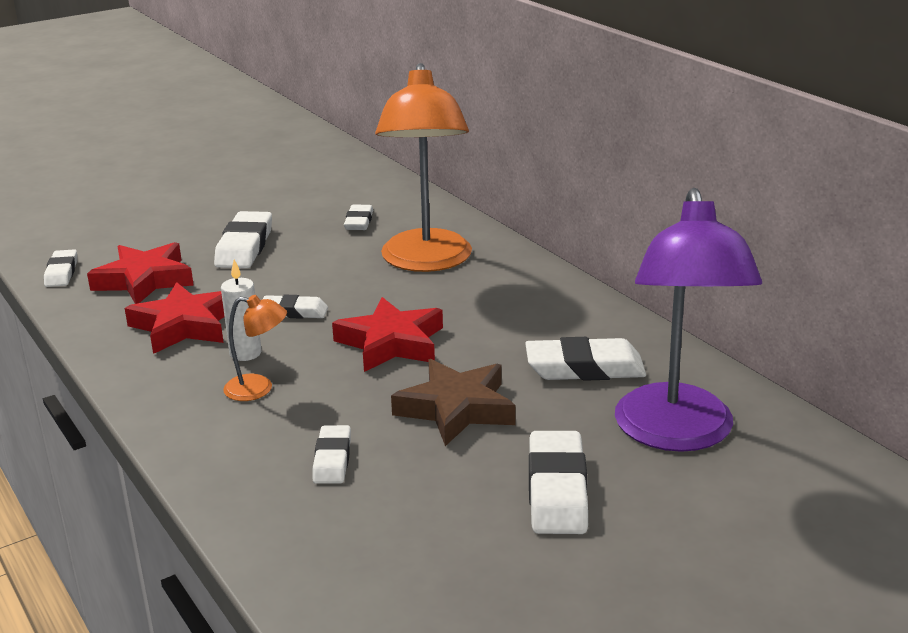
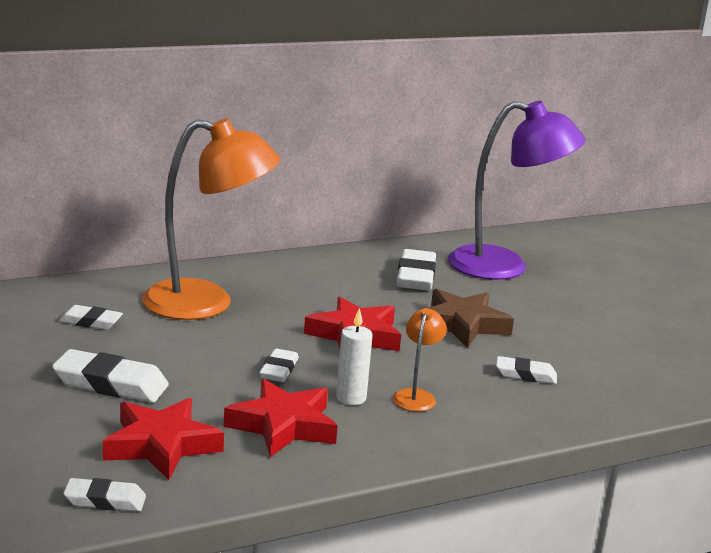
camera: 85 degrees left, 5 degrees down
white eraser [529,431,588,534] -> none

